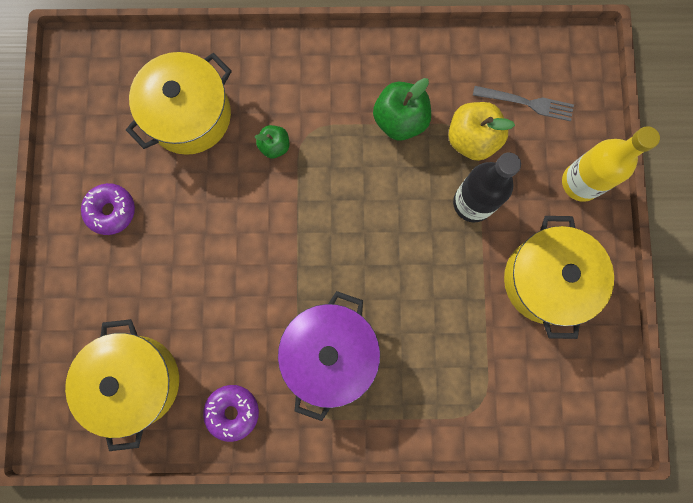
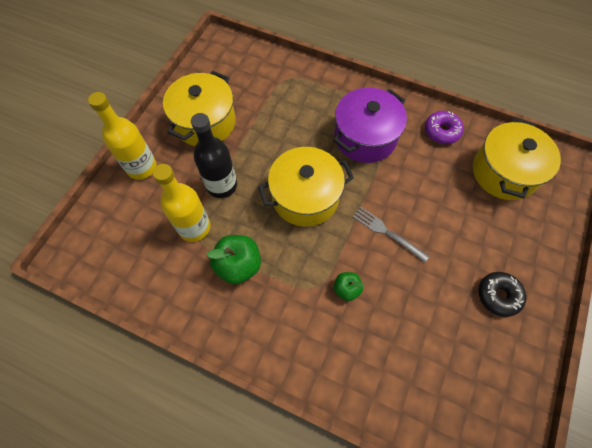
camera: 155 degrees left, 15 degrees down
purple donut [81,183,135,235] -> black donut [478,272,526,317]
yellow pot [126,52,232,155] -> yellow pot moved to [258,147,354,227]
yellow apple [449,102,515,161] -> yellow bottle [153,164,210,242]
grey fork [473,86,574,121] -> grey fork moved to [352,206,430,263]

